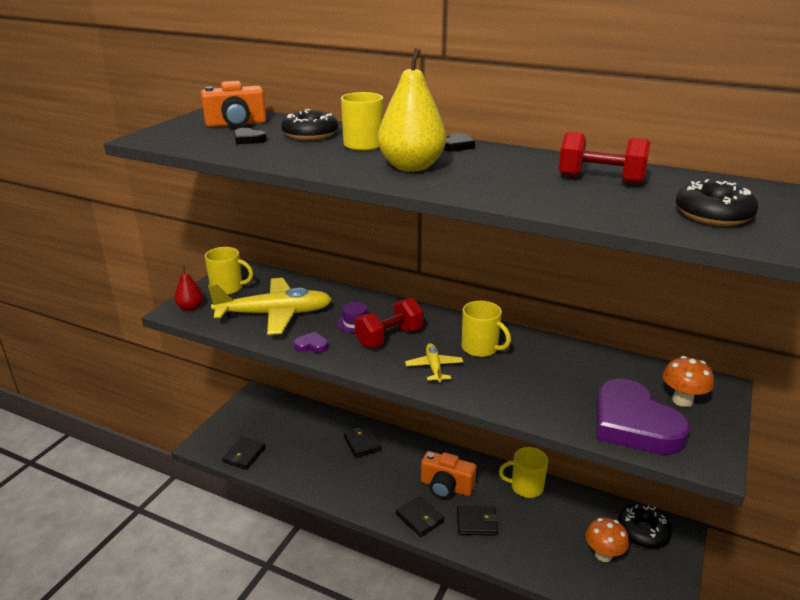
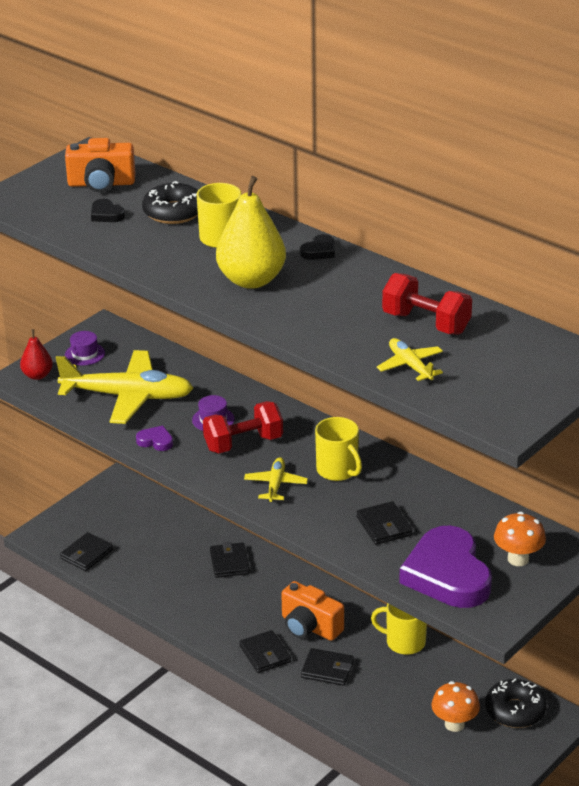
camera: 15 degrees right, 5 degrees up
yellow mug [205,247,253,295] -> purple hat [65,331,105,366]
black donut [676,179,759,226] -> none
none -> black wallet [357,501,413,545]
none -> yellow plane [377,338,443,381]

